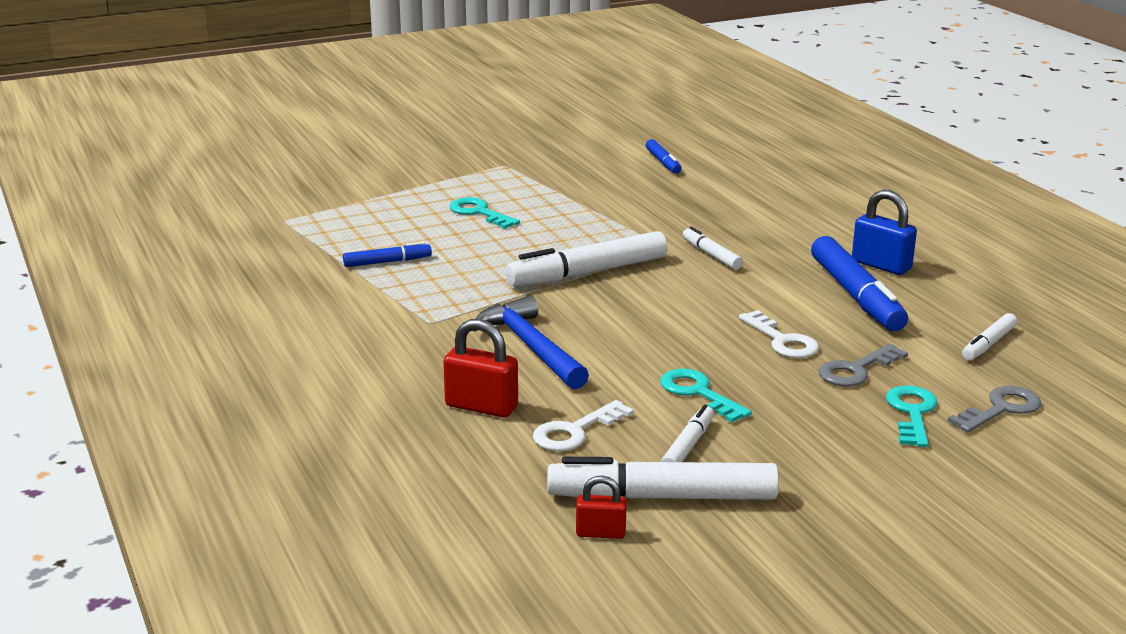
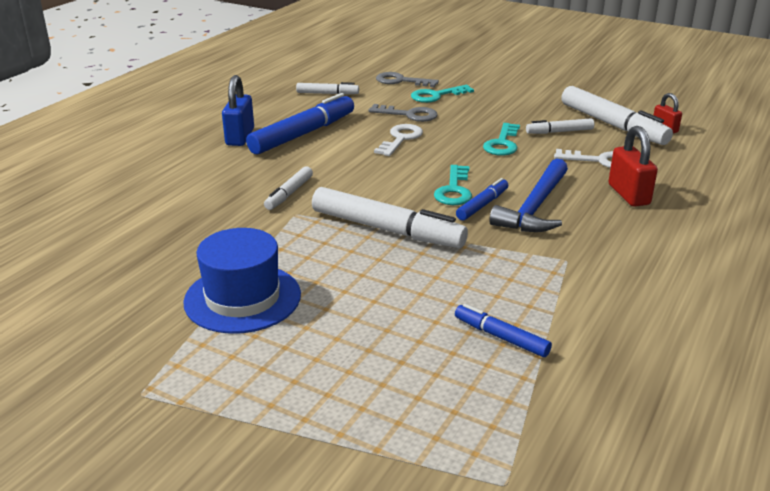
camera: 125 degrees left, 5 degrees up
turquoise key [449,197,520,229] -> turquoise key moved to [434,165,472,205]
blue marker [646,139,682,174] -> blue marker moved to [456,178,508,221]
none -> blue hat [183,228,301,334]

